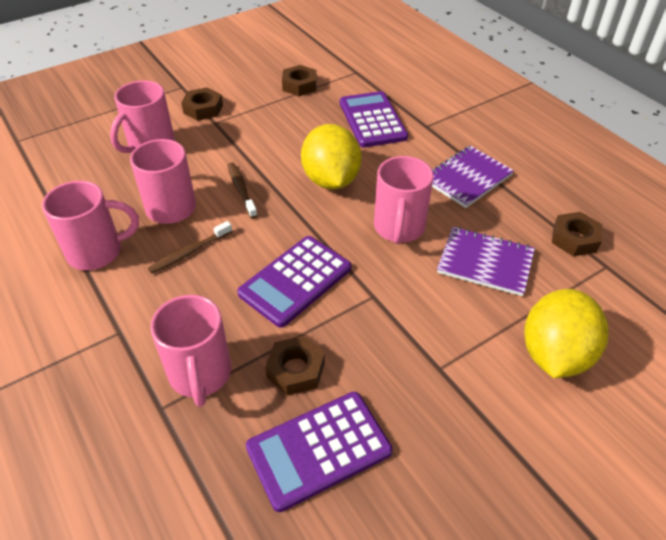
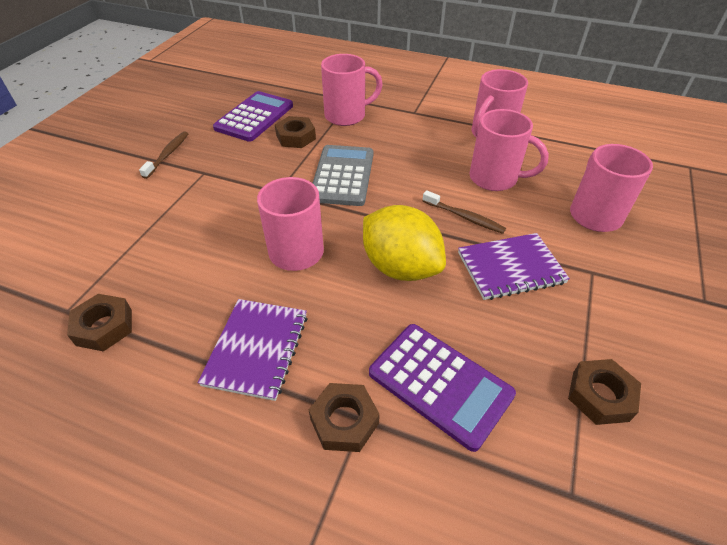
camera: 145 degrees right, 0 degrees up
brown toothbrush [148,221,232,274] -> brown toothbrush moved to [139,131,188,179]
pink mug [150,295,231,407] -> pink mug turned 120 degrees clockwise [321,54,383,126]
brown nut [181,87,223,121] -> brown nut moved to [308,383,380,452]
purple calculator [237,236,351,328] -> grey calculator [313,145,373,206]
purple notebook [437,227,535,296] -> purple notebook moved to [458,233,570,300]
yellow lemon [524,289,609,378] -> none

